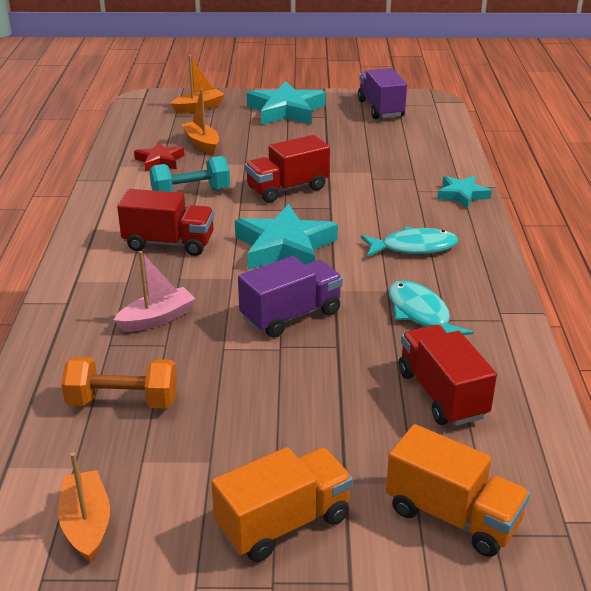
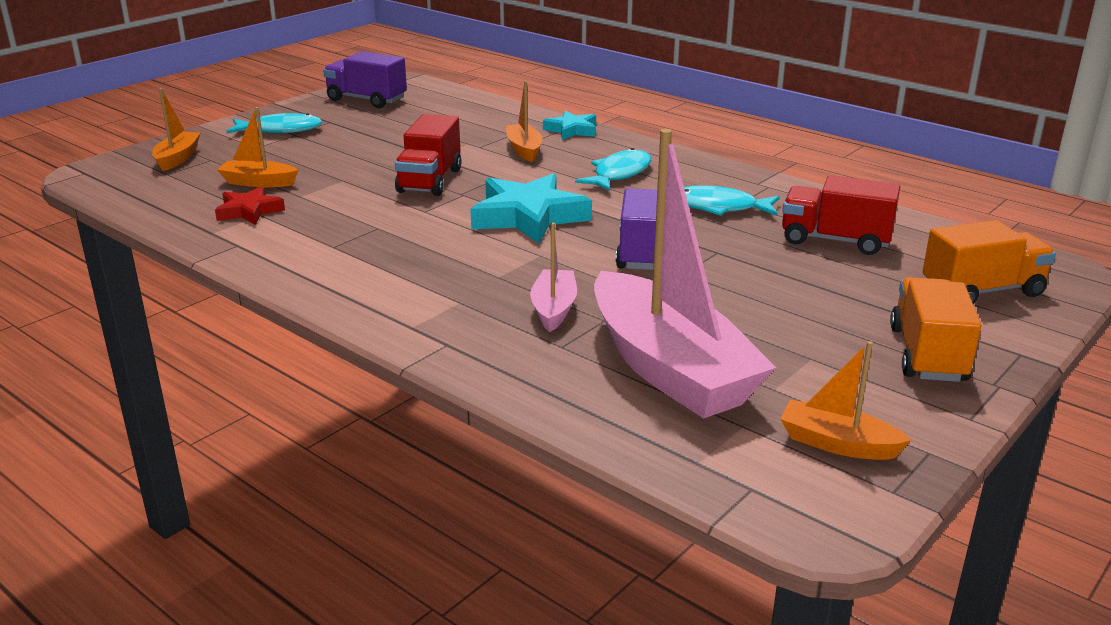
camera: 50 degrees left, 5 degrees down
orange dumbbell [61,357,177,409] -> pink boat [594,129,776,419]
red truck [117,189,214,256] -> none
turquoise dumbbell [149,156,230,192] -> none
turquoise star [247,81,326,125] -> turquoise fish [227,113,322,134]
none -> orange boat [506,81,543,162]

